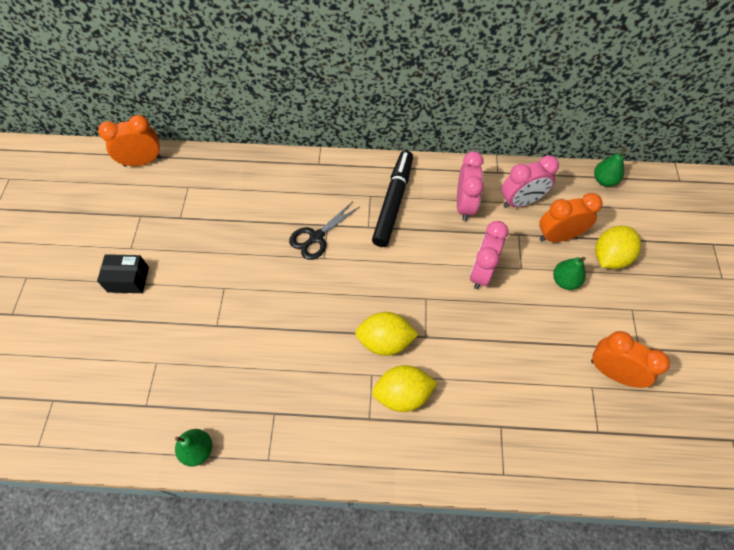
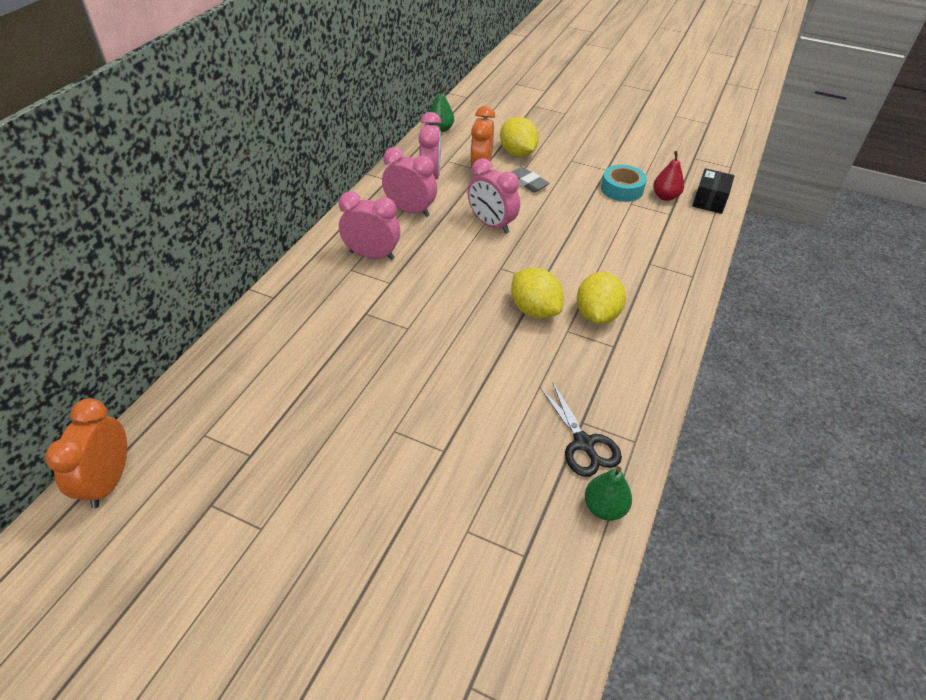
camera: 70 degrees left, 15 degrees down
black box [97,254,149,293] -> black box moved to [692,168,734,214]
black scissors [289,201,359,260] -> black scissors moved to [540,381,622,477]
yellow lemon [355,312,419,356] -> yellow lemon turned 60 degrees counterclockwise [511,268,564,319]
black marker [372,151,413,247] -> pink clock [338,192,400,260]
green pear [553,257,586,290] -> grey eraser [512,167,550,192]
orange clock [591,331,670,388] -> turquoise tape [601,164,647,202]
none -> red pear [653,151,684,201]

